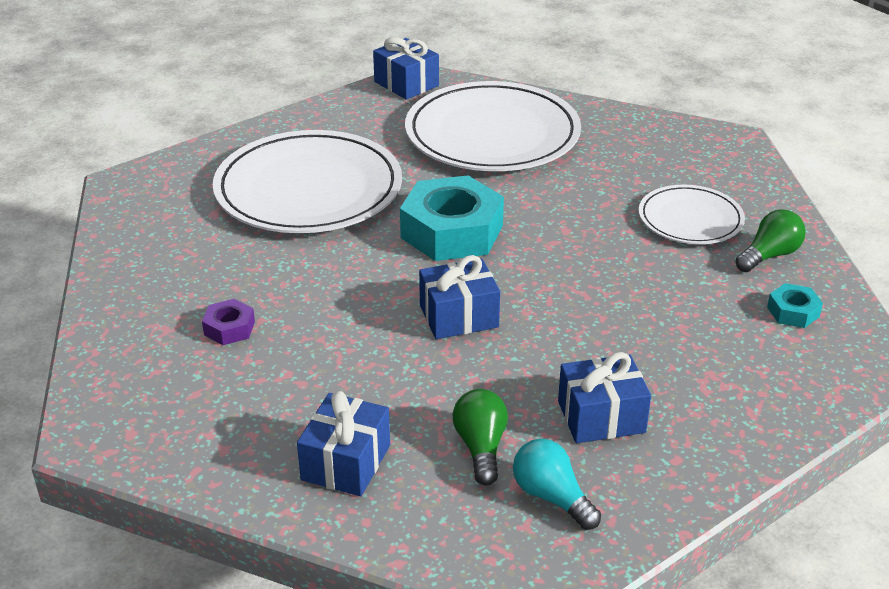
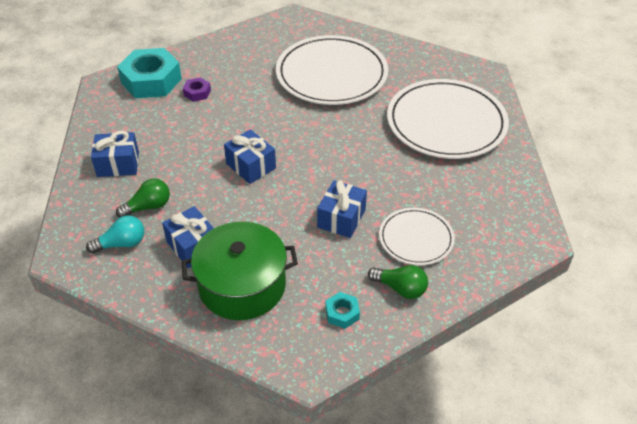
camera: 65 degrees right, 10 degrees up
blue gift [373,37,439,100] -> blue gift moved to [317,180,367,238]
turquoise nut [400,175,504,261] -> turquoise nut moved to [117,48,182,98]
turquoise light bulb [513,439,601,530] -> turquoise light bulb turned 45 degrees clockwise [86,215,144,254]
none -> green pot [182,222,298,320]

